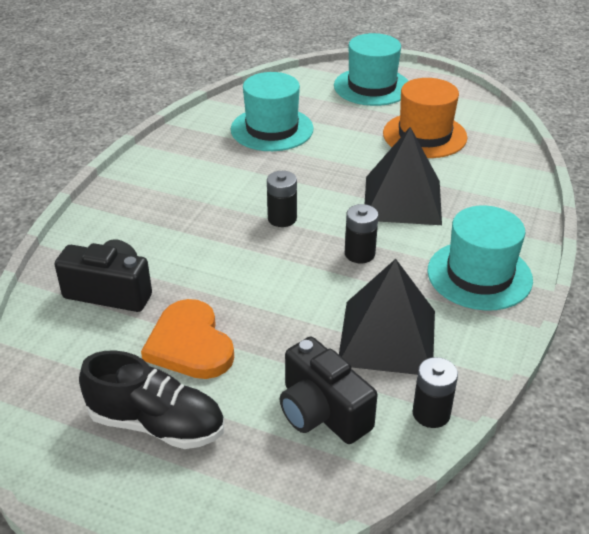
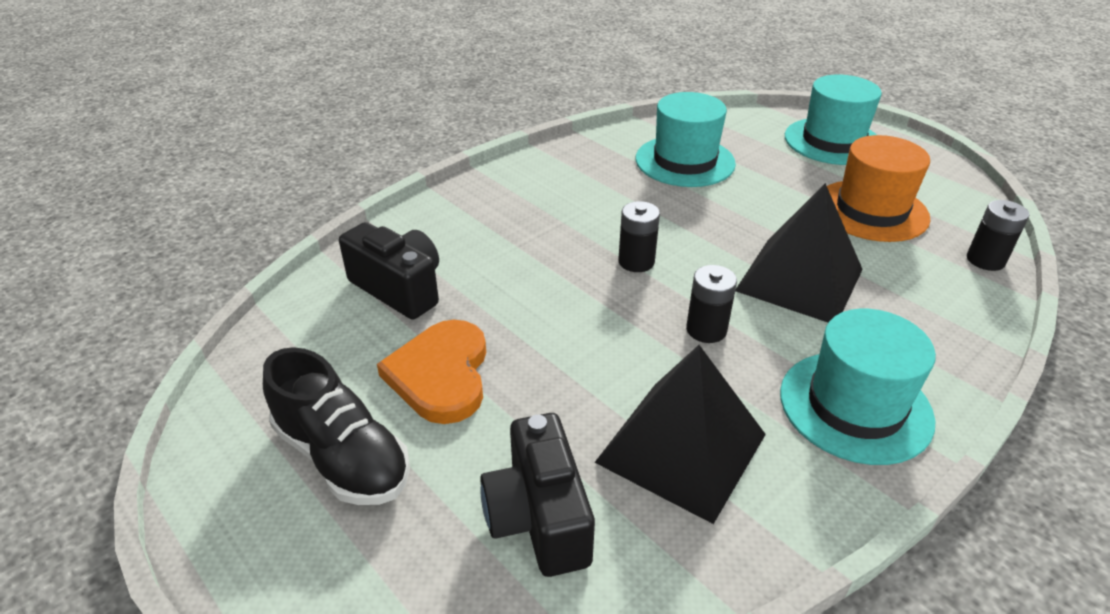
camera: 25 degrees right, 0 degrees up
black battery [413,357,458,428] -> black battery moved to [967,200,1029,271]

